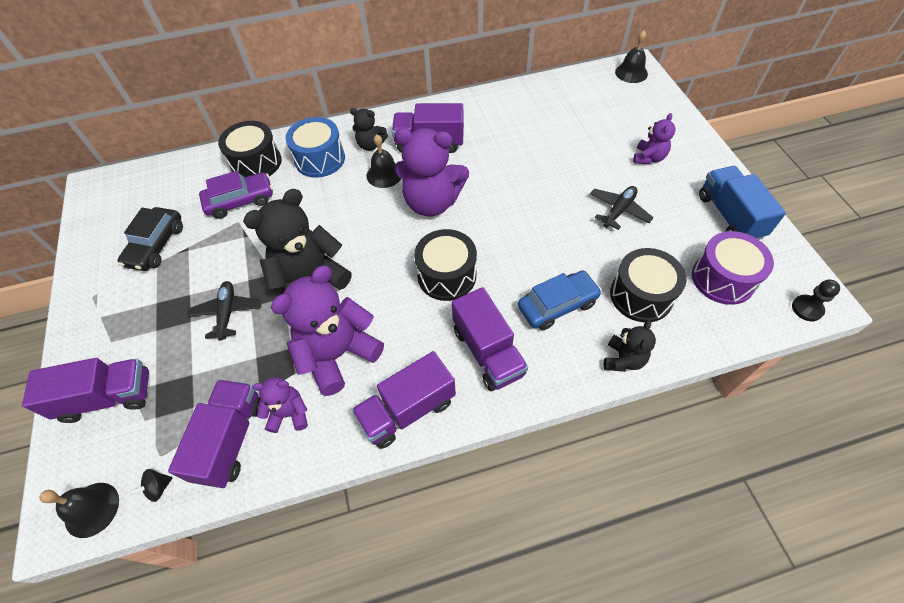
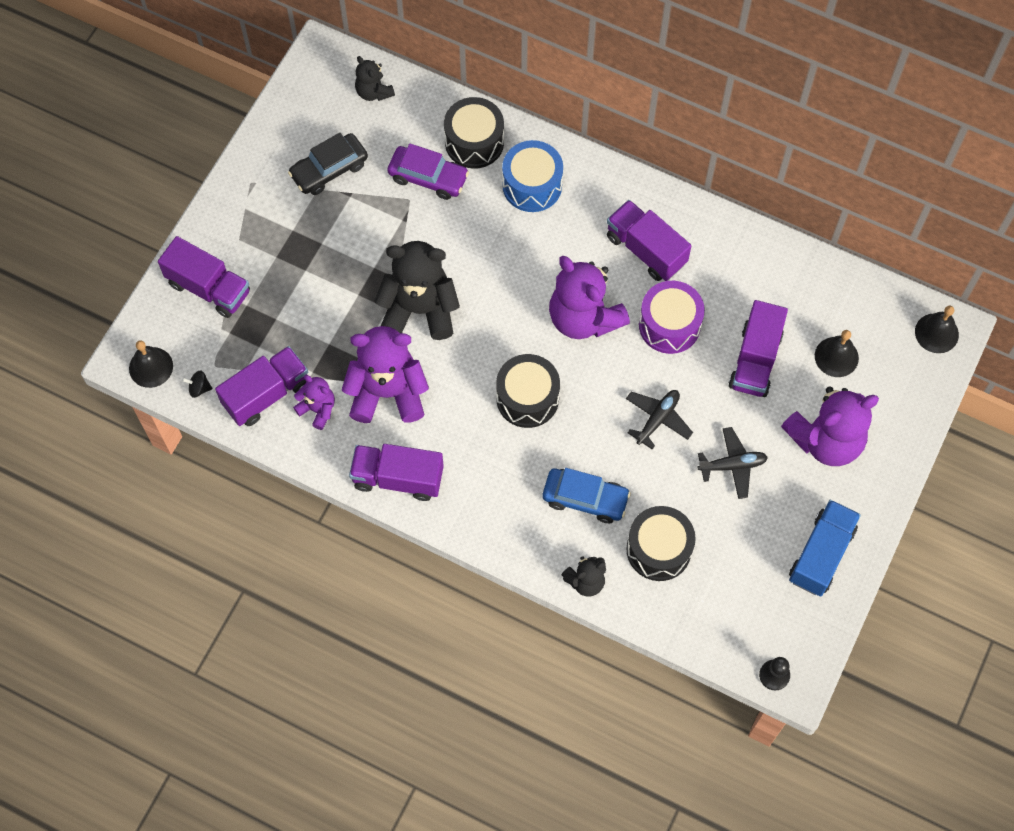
camera: 40 degrees right, 10 degrees up
black plane [187,281,262,341] -> black plane moved to [626,390,693,449]
black teddy bear [350,108,388,151] -> black teddy bear moved to [355,56,395,101]
black bell [367,134,401,188] -> black bell moved to [815,330,859,377]
purple truck [452,287,528,391] -> purple truck moved to [729,300,788,397]
purple teddy bear [633,113,675,165] -> purple teddy bear [781,386,879,466], size x1.94
purple drum [692,231,774,305] -> purple drum moved to [639,281,705,354]

